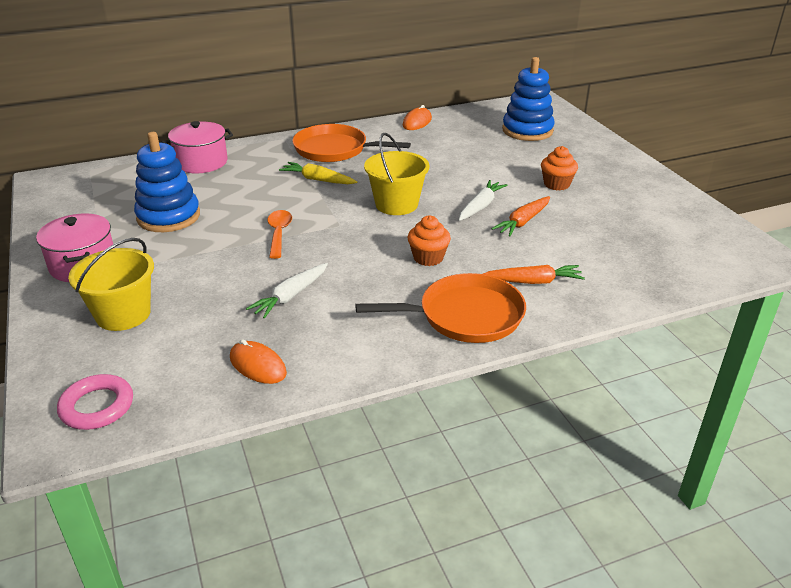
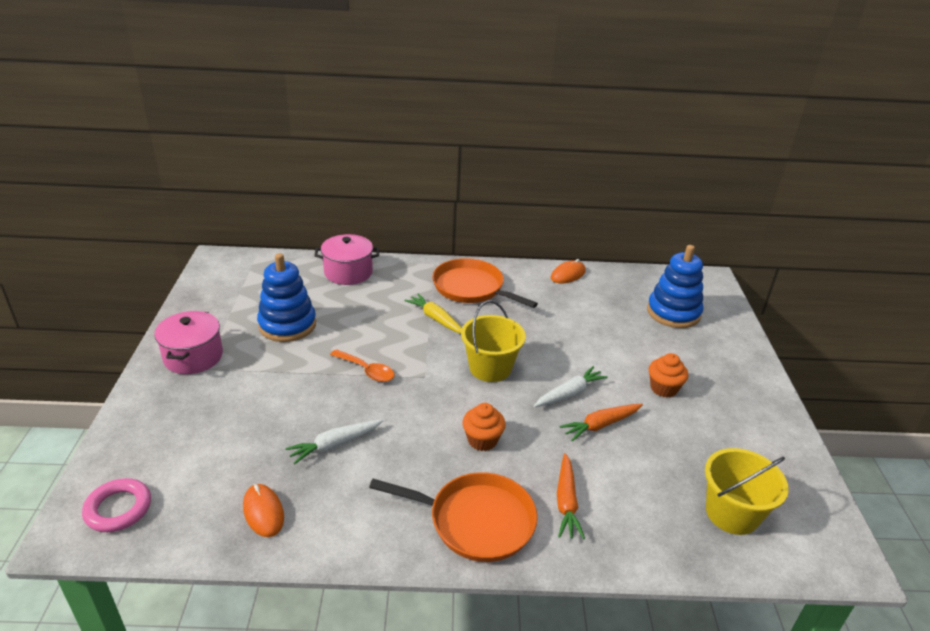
camera: 20 degrees right, 0 degrees up
yellow bucket [68,238,154,331] -> yellow bucket moved to [705,448,789,535]
orange spoon [268,210,292,259] -> orange spoon turned 105 degrees clockwise [330,349,395,382]
orange carrot [483,265,585,284] -> orange carrot turned 75 degrees clockwise [557,453,585,539]

